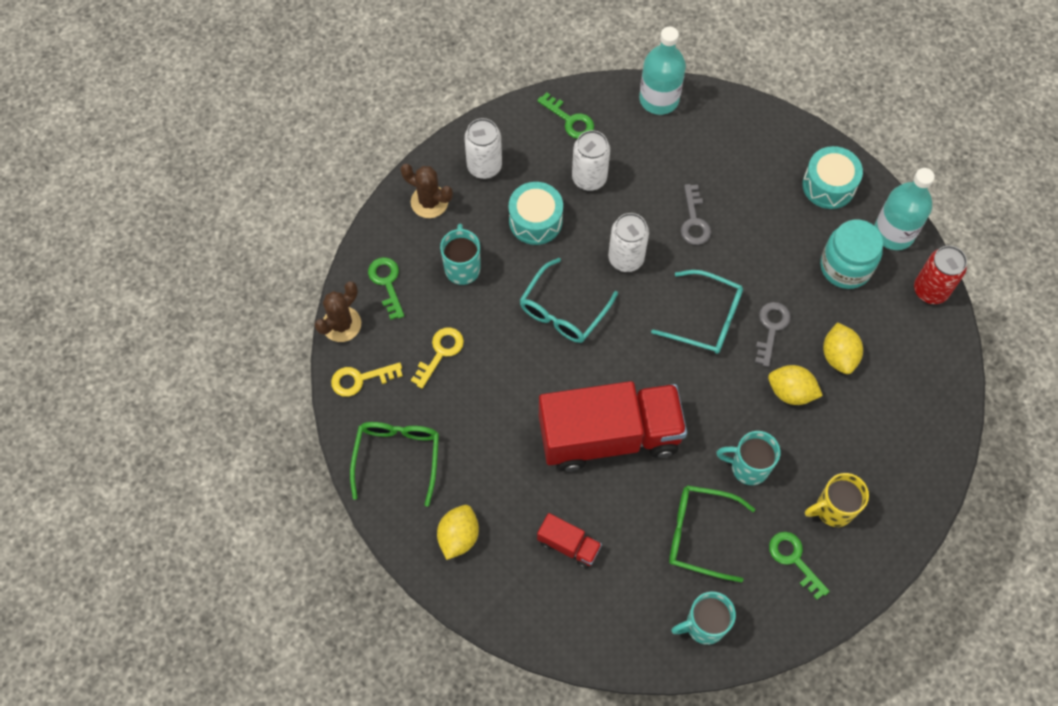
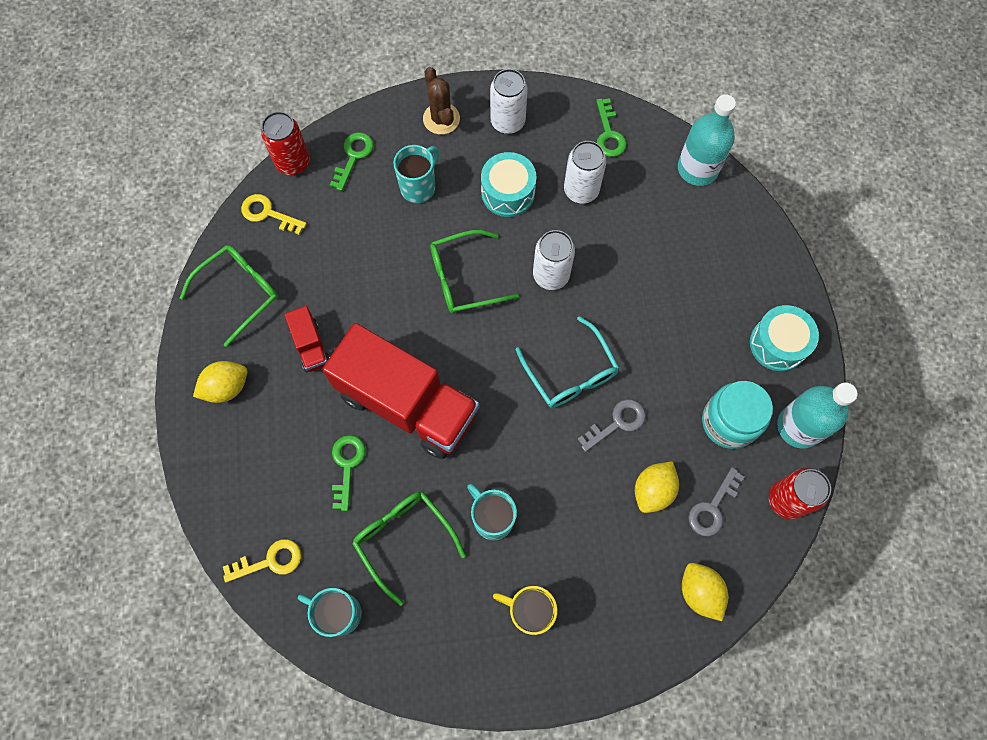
camera: 40 degrees right, 5 degrees up
brown cactus [314,281,361,342] -> red can [261,111,310,175]
yellow key [411,328,464,389] -> yellow key moved to [223,539,301,583]
turquoise glasses [520,258,618,343] -> green glasses [430,230,519,313]
red truck [537,513,602,569] -> red truck moved to [284,306,330,372]
grey key [681,184,711,245] -> grey key moved to [688,467,744,536]
yellow lemon [768,365,823,405] -> yellow lemon moved to [682,563,728,621]
green key [769,532,830,600] -> green key moved to [332,435,365,511]

